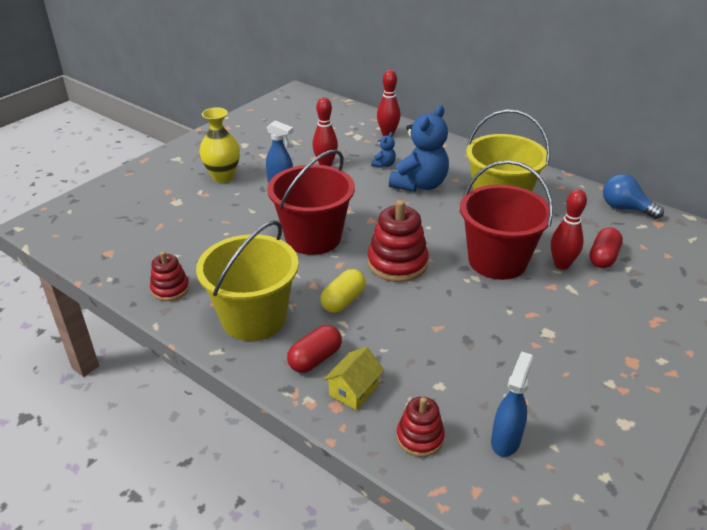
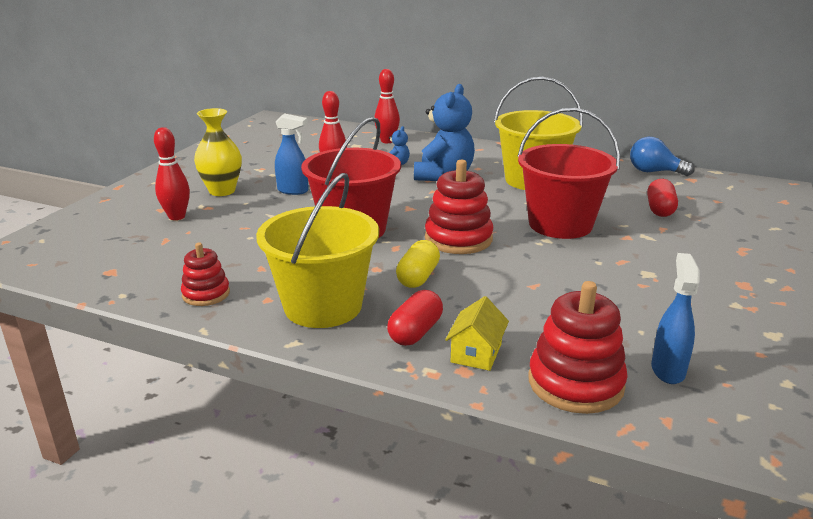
camera: 15 degrees left, 10 degrees down
red stacking toy [396,397,445,457] -> red stacking toy [528,281,628,414], size x1.67
red bowling pin [551,189,587,270] -> red bowling pin moved to [154,127,190,220]

